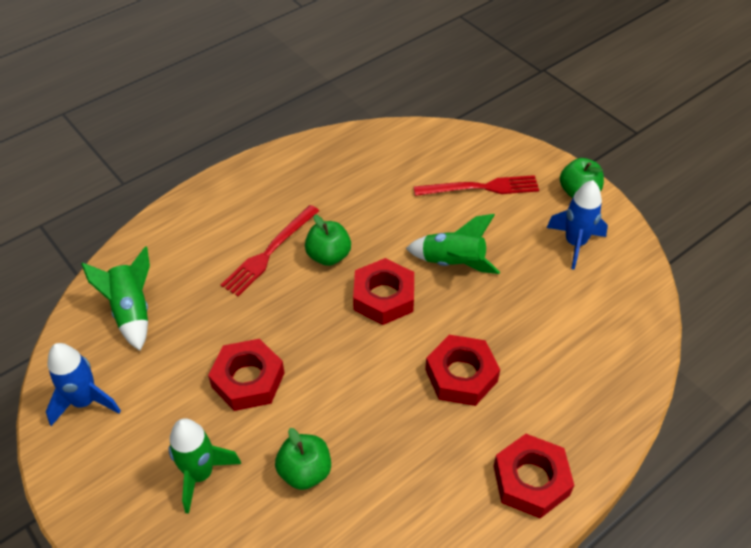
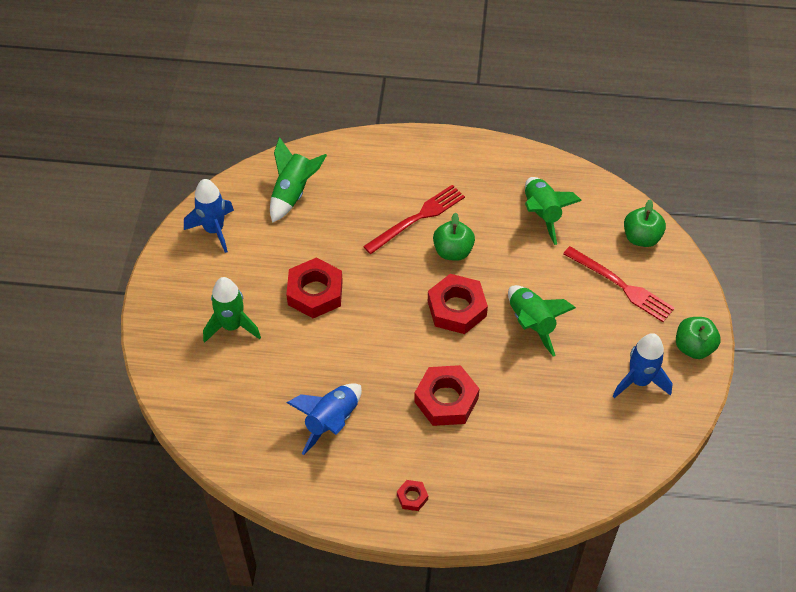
camera: 45 degrees right, 5 degrees up
red fork [221,205,319,296] -> red fork turned 150 degrees clockwise [363,185,465,254]
green apple [275,428,331,490] -> green apple moved to [624,199,666,247]
red nut [493,434,574,519] -> red nut [397,480,428,511], size x0.47
none -> blue rocket [287,383,362,455]
none -> green rocket [525,177,582,245]

